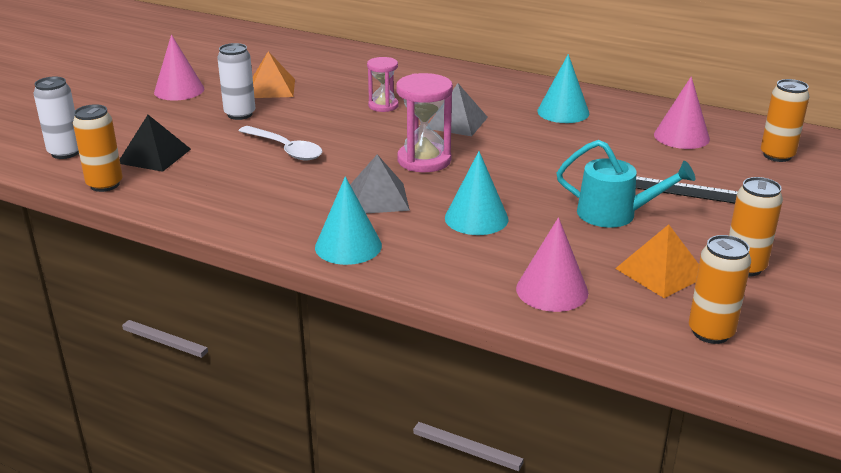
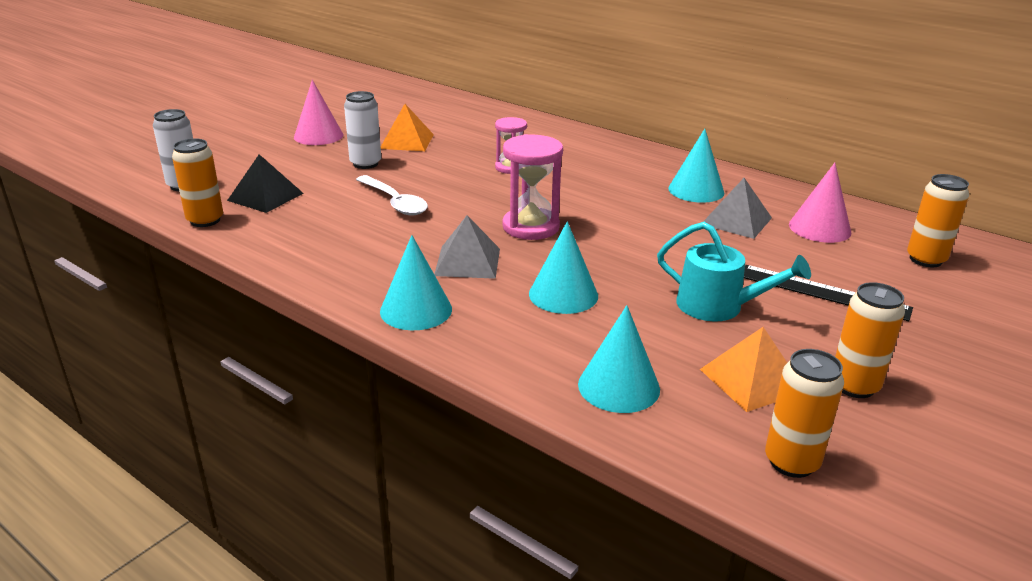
camera: 10 degrees right, 0 degrees up
grey pyramid [429,83,488,136] -> grey pyramid moved to [703,178,772,239]
pink cone [516,217,588,312] -> turquoise cone [578,305,660,413]

